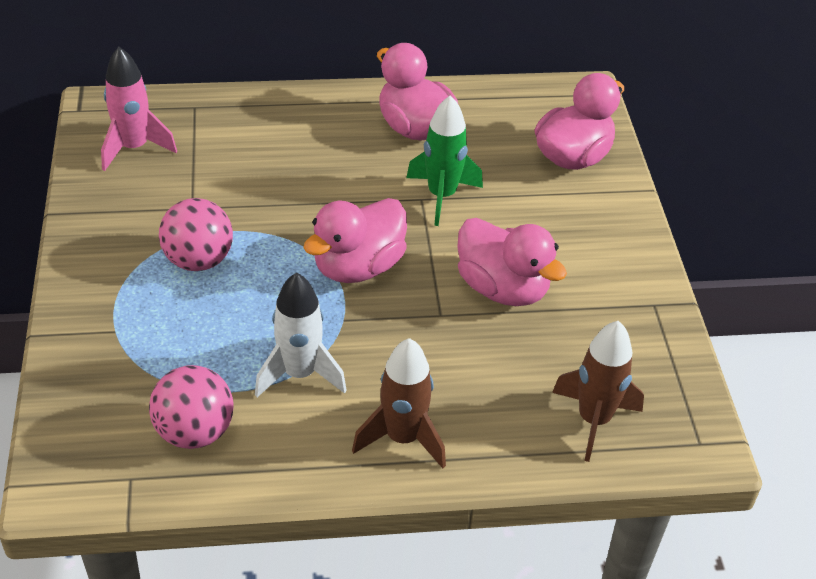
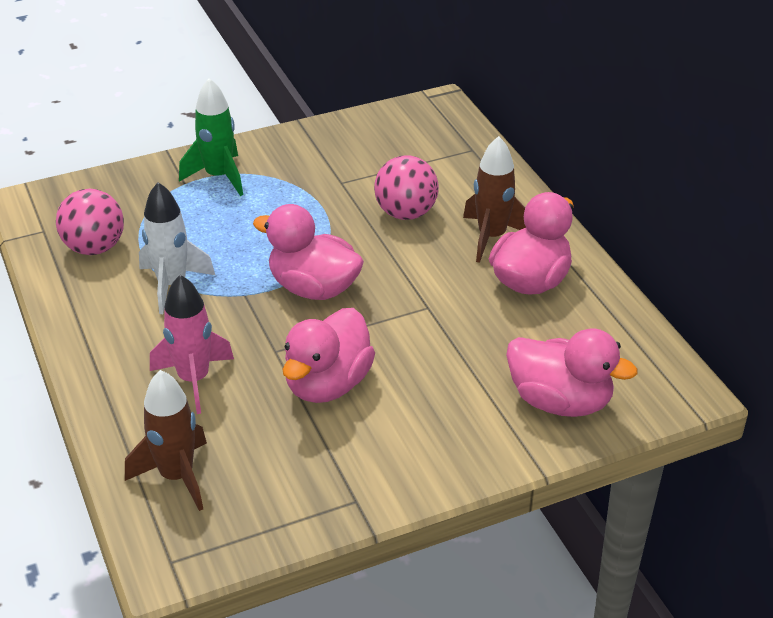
camera: 75 degrees right, 5 degrees down
pink rocket [101,47,177,171] -> pink rocket moved to [150,275,234,414]
pink ball [159,198,233,271] -> pink ball moved to [374,155,439,220]
brown rocket [352,338,446,468] -> brown rocket moved to [463,136,526,263]
green rocket [406,95,483,226] -> green rocket moved to [179,78,243,196]

